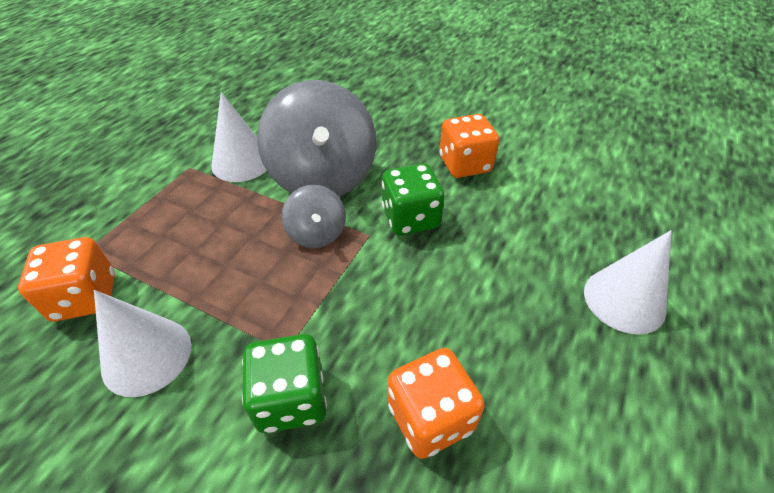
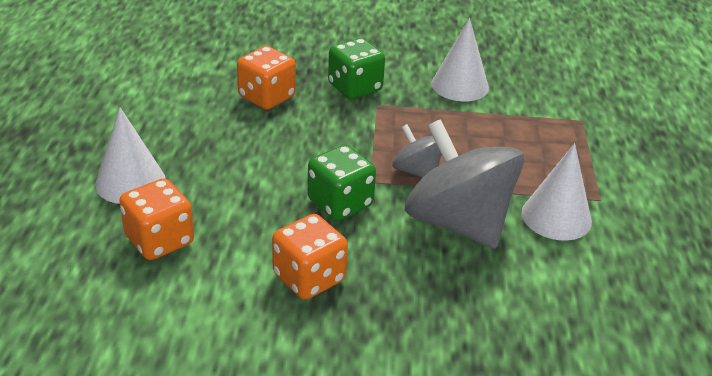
camera: 155 degrees right, 10 degrees down
orange dice [18,237,115,321] -> orange dice moved to [119,178,194,260]

